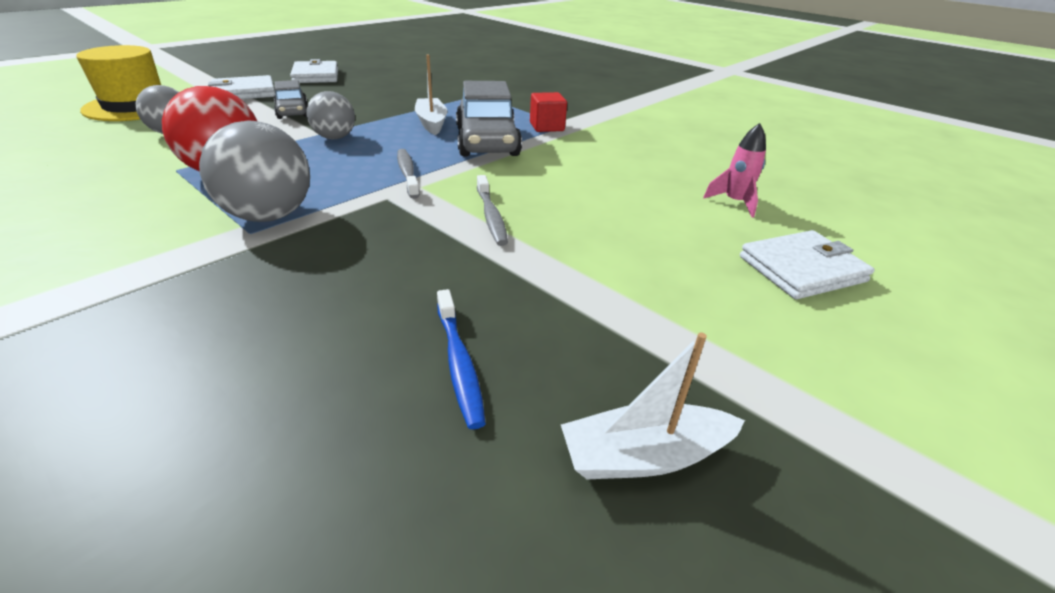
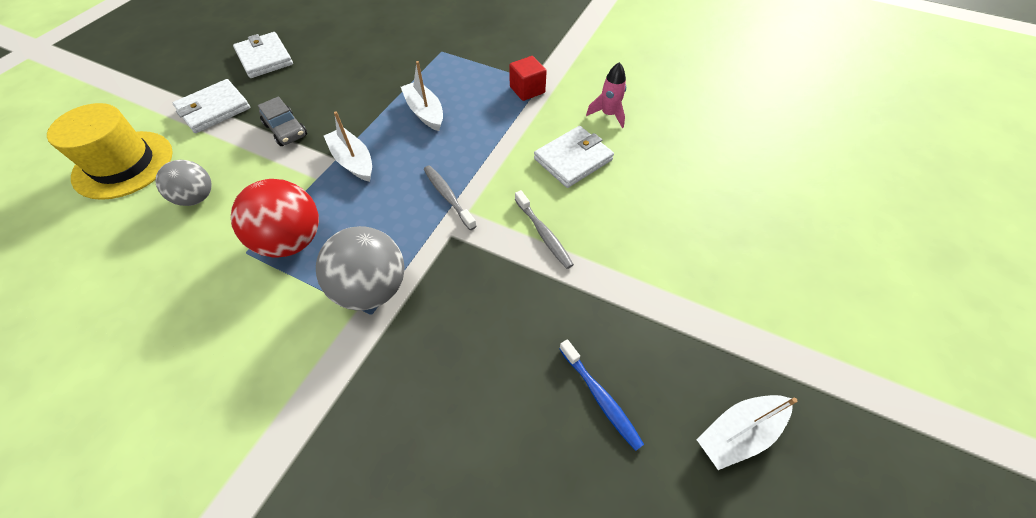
camera: 15 degrees left, 20 degrees up
grey ball [306,91,355,139] -> white boat [324,111,372,182]
grey car [456,81,522,156] -> none
pink rocket [703,123,766,218] -> pink rocket moved to [586,62,626,128]
white wallet [740,230,874,299] -> white wallet moved to [534,126,614,188]

